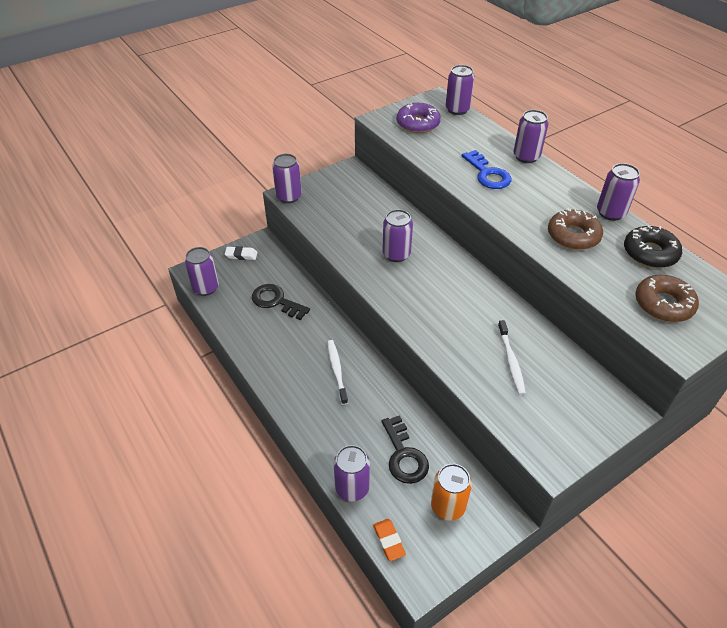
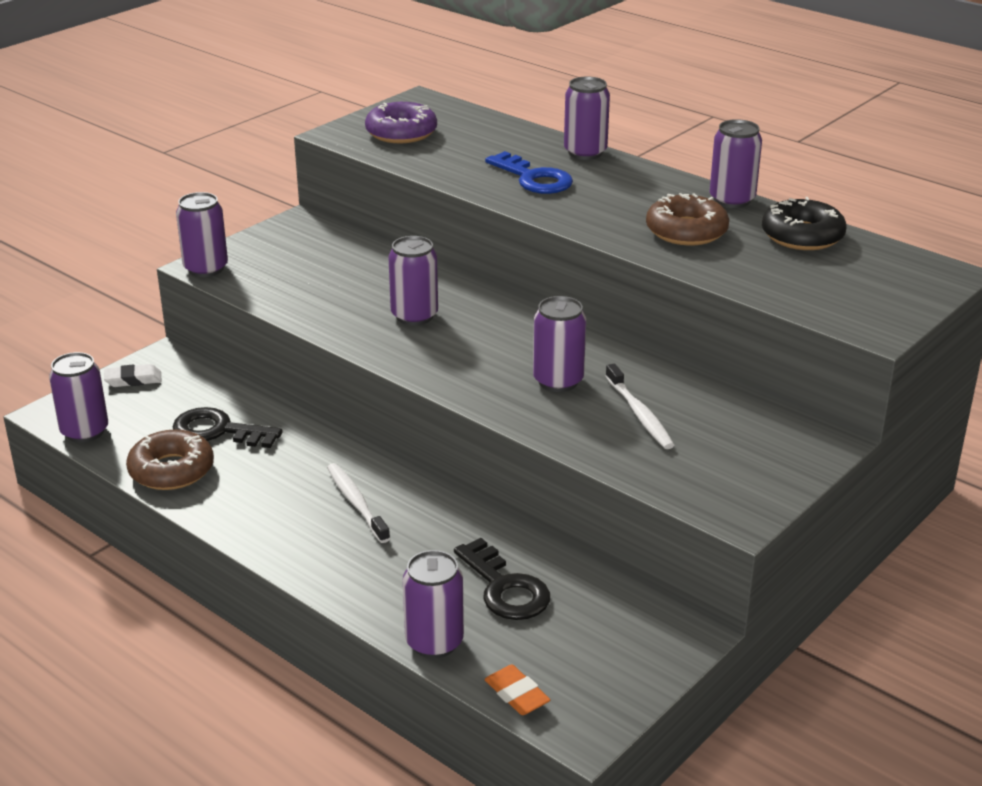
camera: 15 degrees left, 15 degrees down
orange can [431,464,472,521] -> none
purple can [445,65,475,115] -> purple can moved to [533,296,586,392]
brown donut [635,275,699,322] -> brown donut moved to [126,429,214,490]

